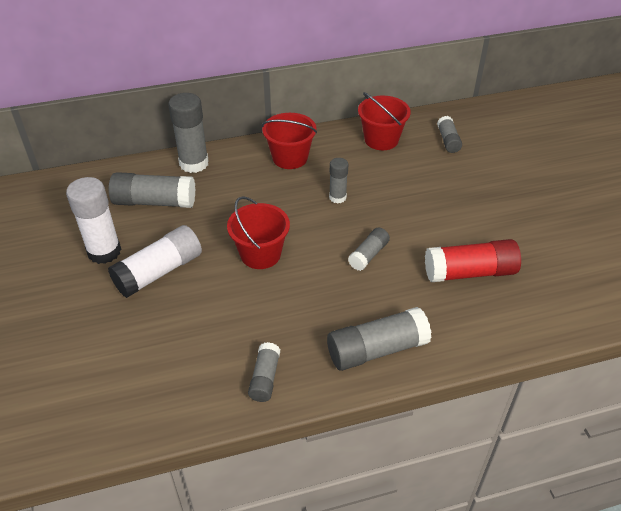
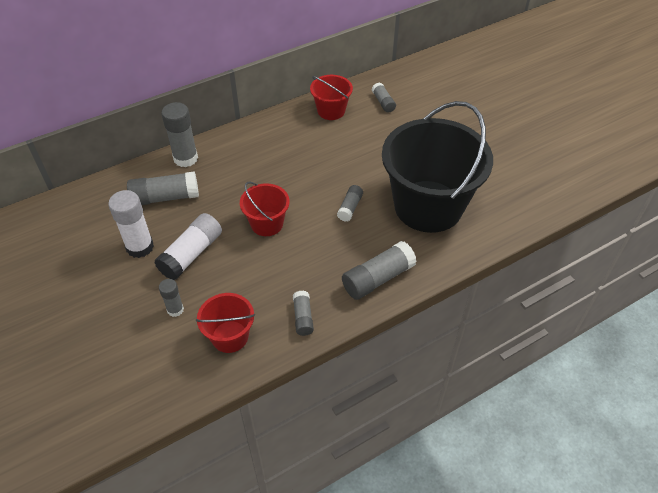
camera: 15 degrees left, 5 degrees up
red bucket [262,113,317,169] -> red bucket moved to [196,293,255,353]
grey glue stick [329,158,348,204] -> grey glue stick moved to [159,279,184,317]
red glue stick [425,239,521,282] -> black bucket [382,101,493,233]

